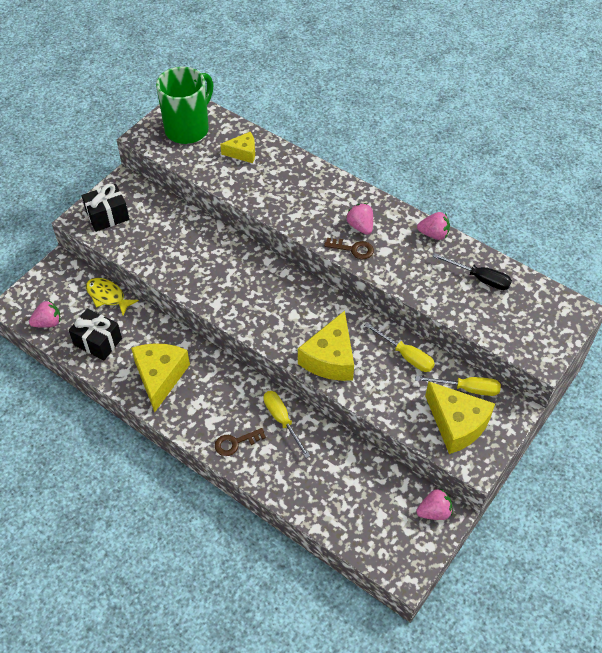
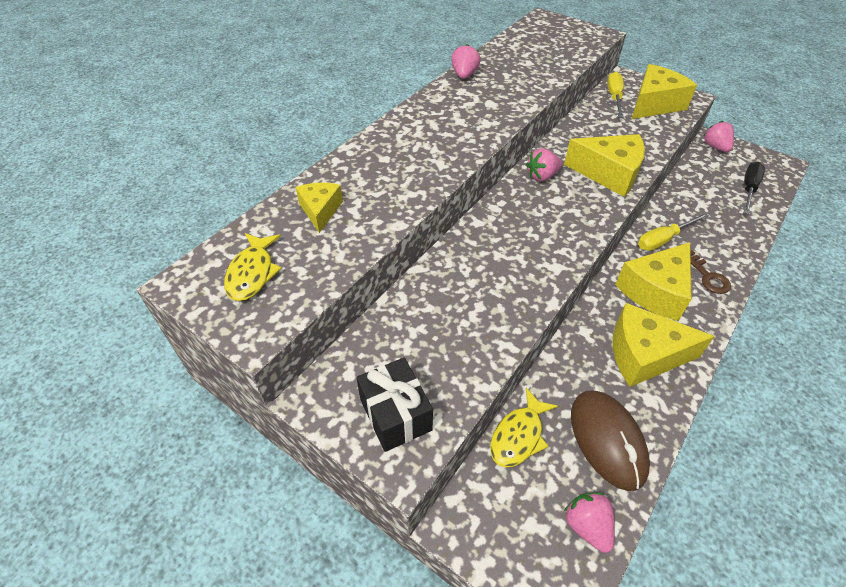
camera: 90 degrees left, 5 degrees down
black gift [69,308,122,360] -> brown mouse [571,390,650,491]
green mug [156,67,213,144] -> yellow fish [224,233,282,301]
brown key [324,238,374,259] -> none
pink strawberry [346,203,373,235] -> pink strawberry moved to [526,148,562,181]
yellow screwdriver [364,323,435,372] -> none
black screwdriver [433,253,512,290] -> black screwdriver moved to [744,162,765,214]
none -> yellow cheese [615,242,692,321]

